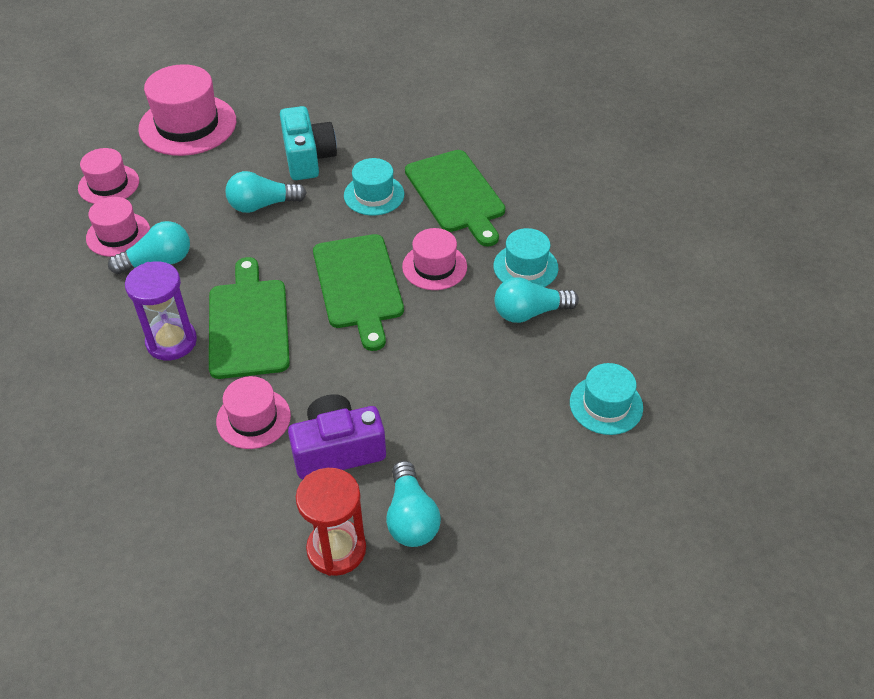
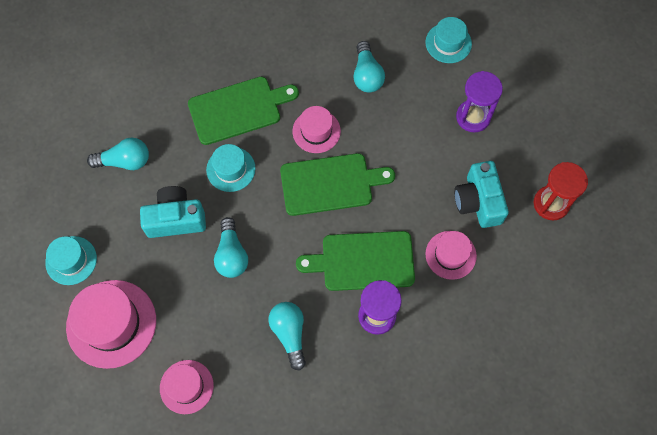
camera: 85 degrees left, 20 degrees up
pink hat [86,197,150,257] -> none
purple camera [288,394,386,479] -> turquoise camera [454,161,509,228]
turquoise light bulb [386,461,441,547] -> turquoise light bulb moved to [87,137,149,170]
turquoise hat [493,228,559,287] -> turquoise hat moved to [45,236,97,285]
none -> purple hourglass [456,71,503,132]

